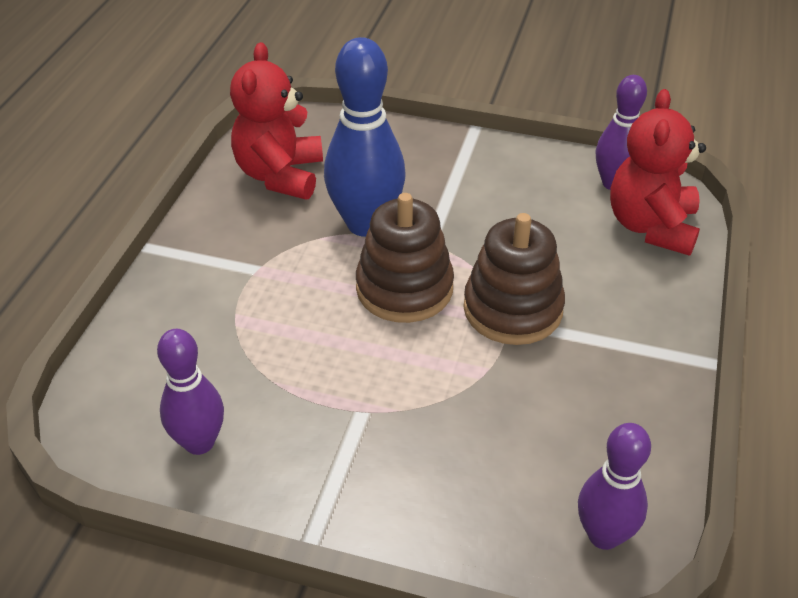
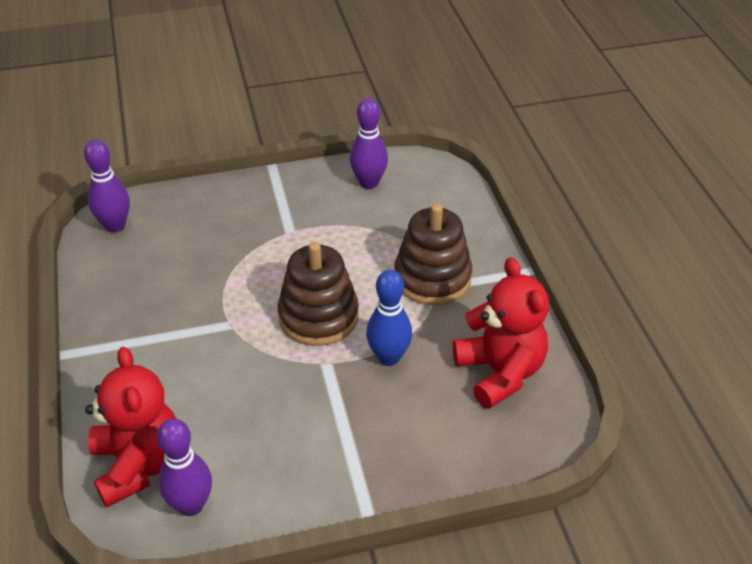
camera: 150 degrees right, 0 degrees up
blue bowling pin [324,37,406,237] -> blue bowling pin [366,270,412,366], size x0.63
brown stacking toy [463,213,565,345] -> brown stacking toy moved to [394,204,472,305]

